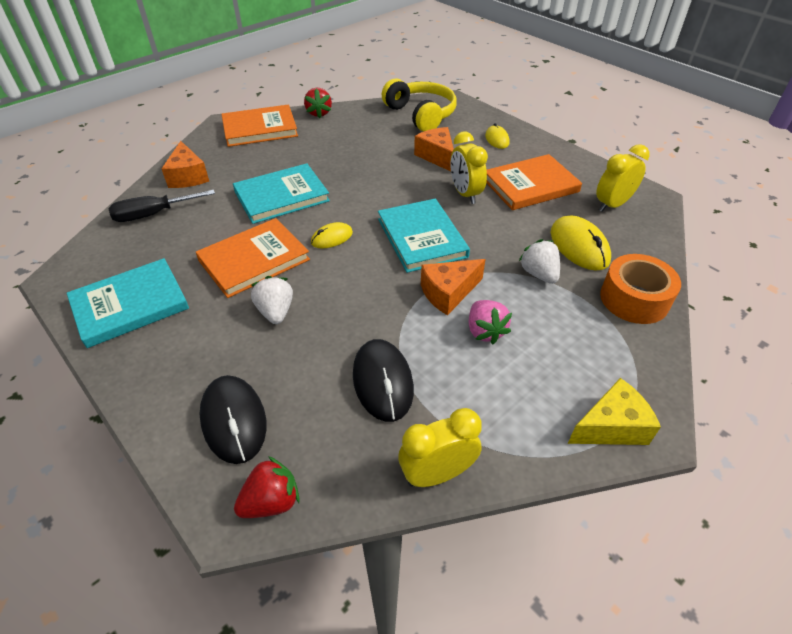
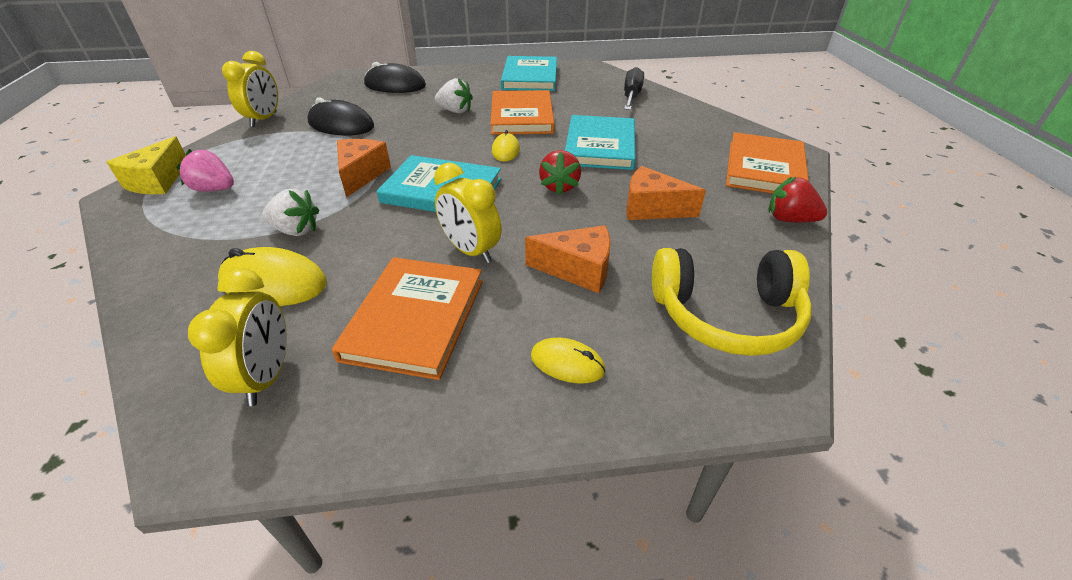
camera: 125 degrees right, 5 degrees down
orange cheese [161,141,209,188] -> orange cheese moved to [626,166,706,220]
red strawberry [234,456,300,518] -> red strawberry moved to [539,150,581,195]
yellow clock [450,132,488,204] -> yellow clock turned 150 degrees counterclockwise [434,163,502,263]
pink strawberry [469,300,512,344] -> pink strawberry moved to [176,149,234,192]
orange tape [600,254,681,324] -> none

